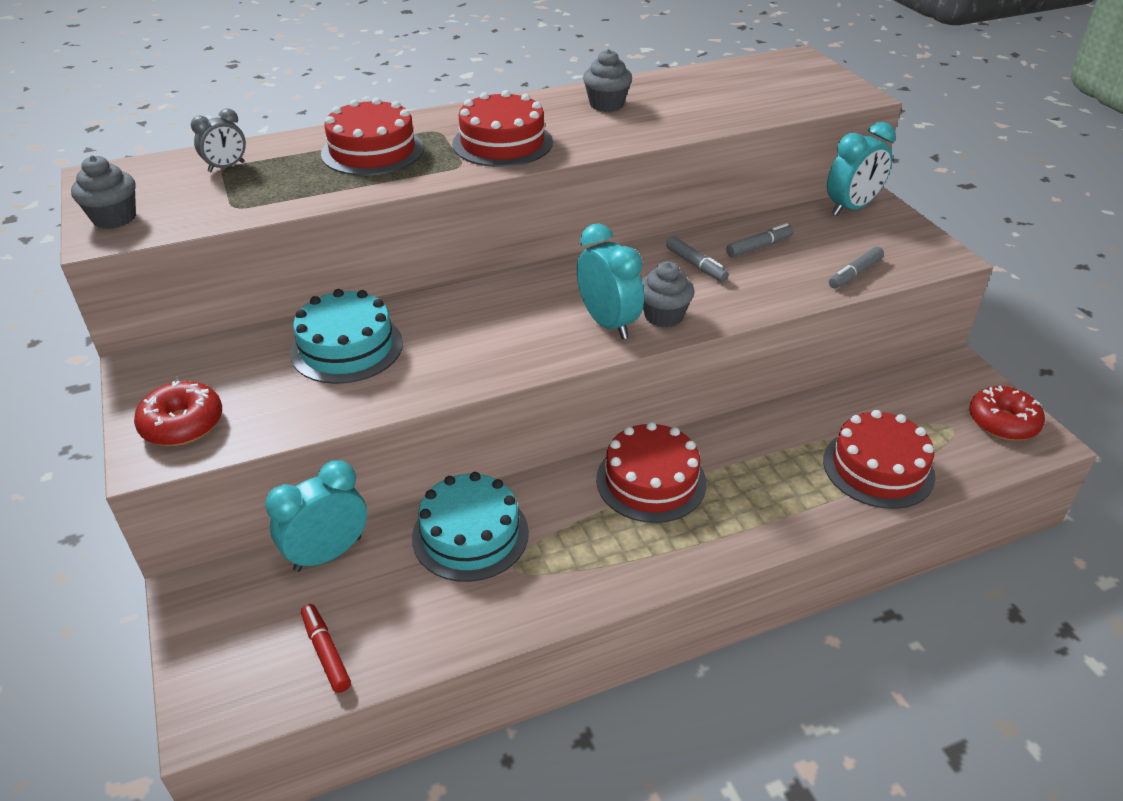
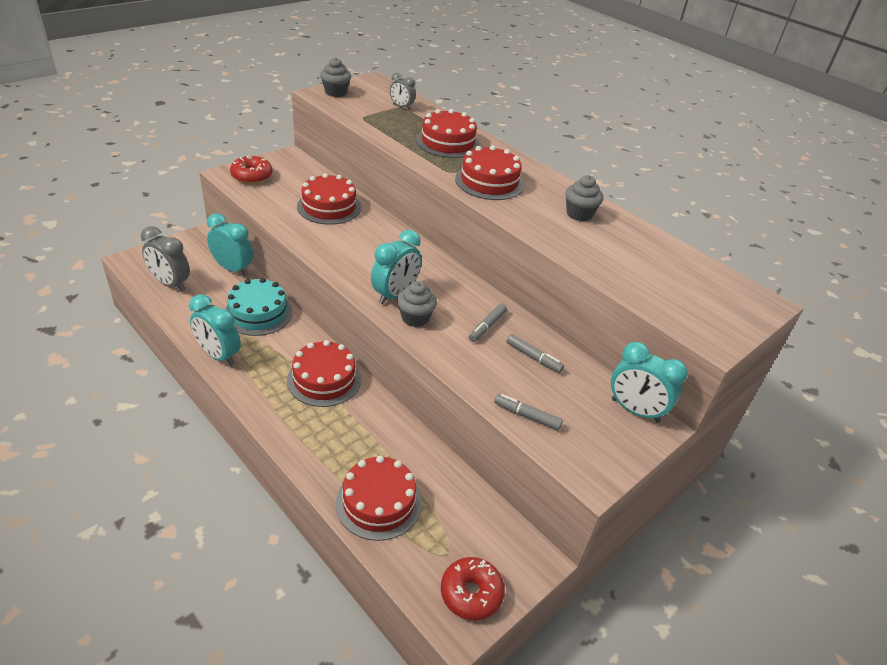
camera: 65 degrees right, 0 degrees up
turquoise cake [290,289,403,384] -> red cake [297,173,361,225]
red marker [301,604,351,693] -> grey clock [141,226,190,291]
none -> turquoise clock [189,294,241,366]

